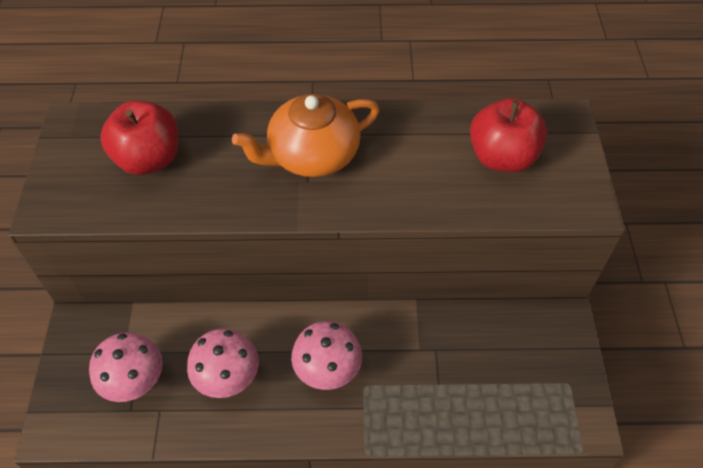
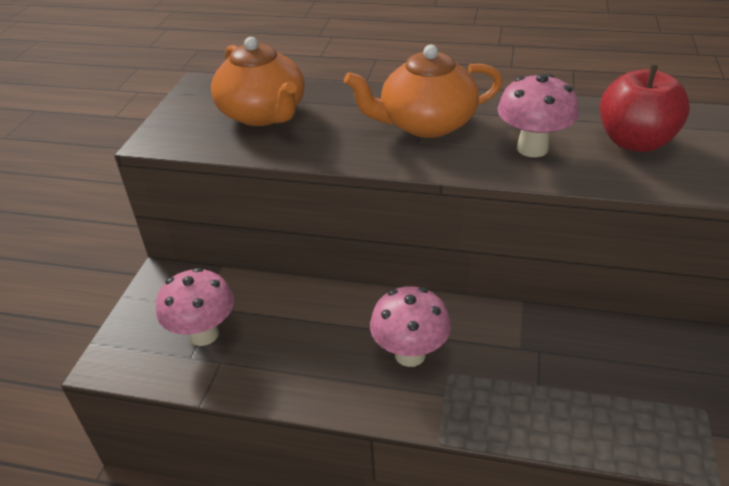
camera: 15 degrees right, 15 degrees down
red apple [100,101,178,175] -> orange teapot [211,37,305,126]
pink mushroom [187,328,259,398] -> pink mushroom moved to [498,74,579,157]

